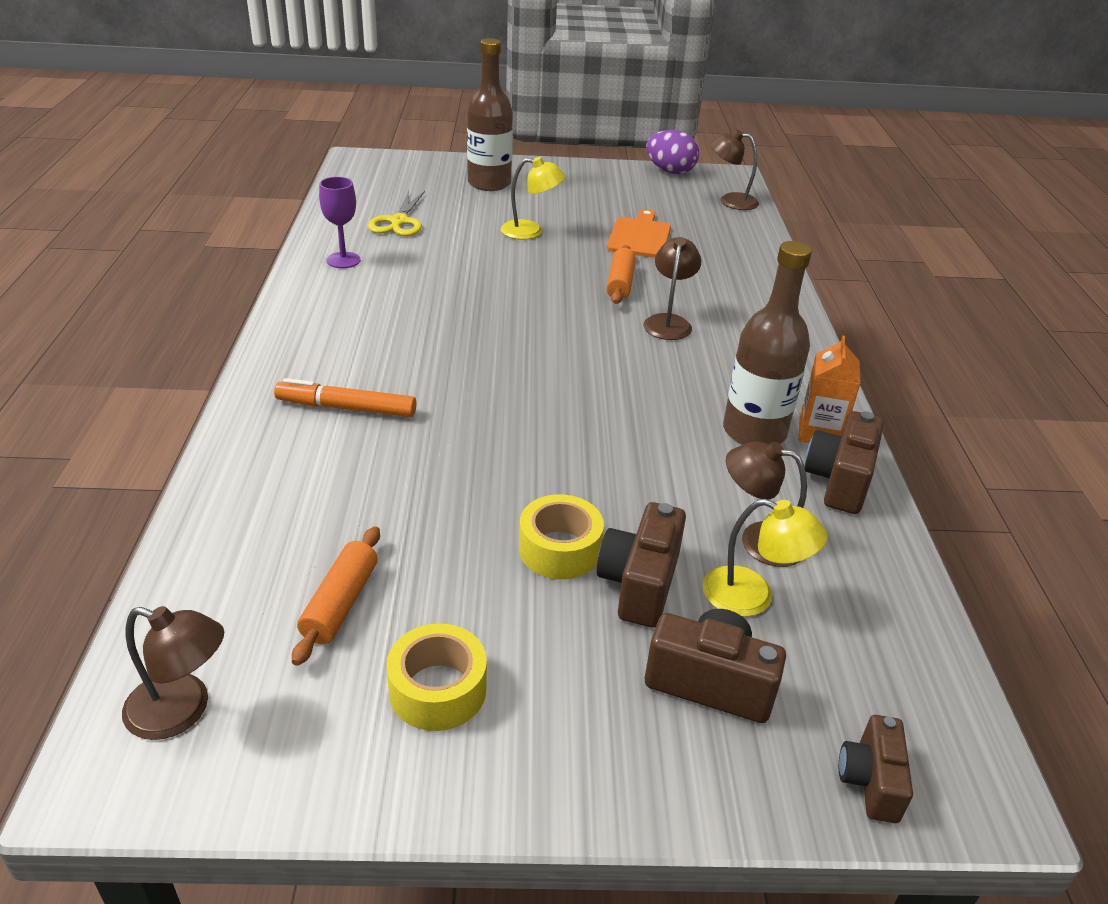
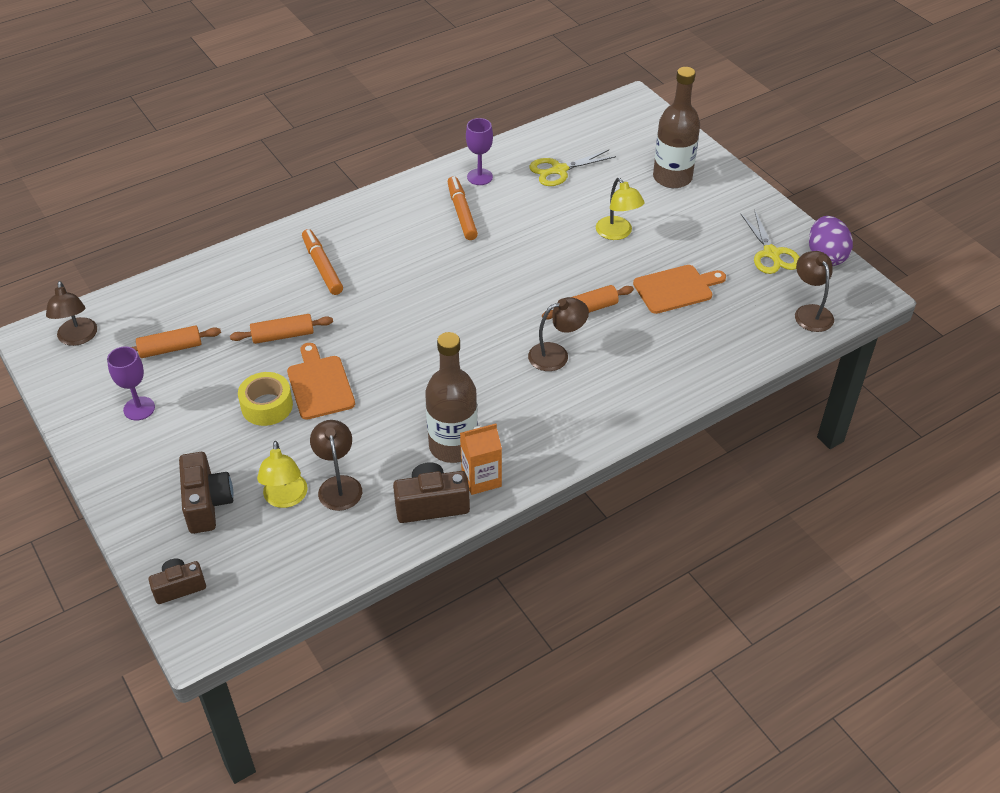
camera: 60 degrees right, 10 degrees up
yellow tape [387,623,487,731] -> purple goblet [107,346,155,421]
brown camera [596,502,686,628] -> none
none -> orange rolling pin [230,314,333,344]
none -> orange cutting board [287,343,355,420]
none -> orange marker [448,176,478,240]
none -> yellow scissors [740,210,799,274]

